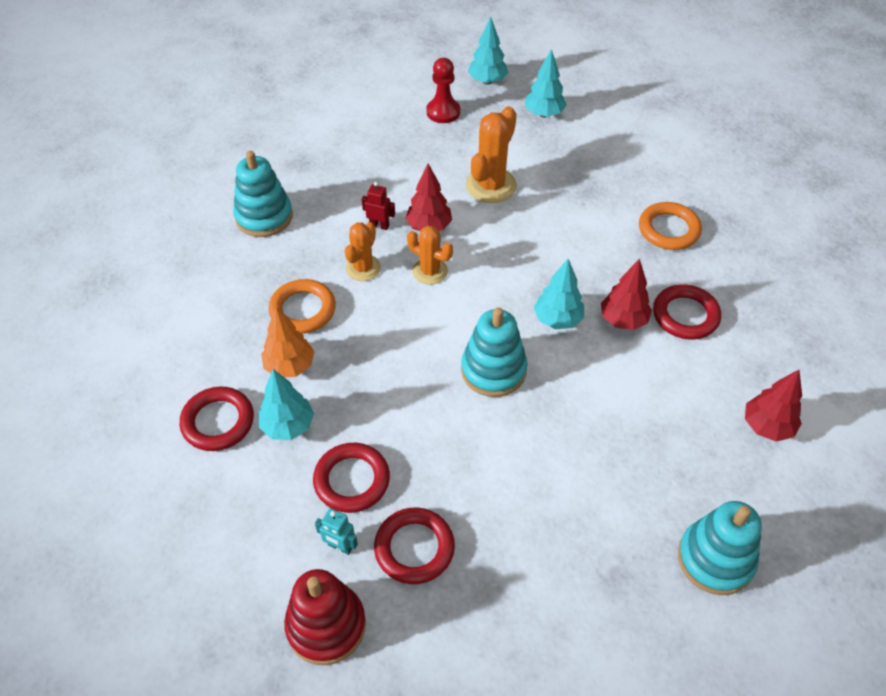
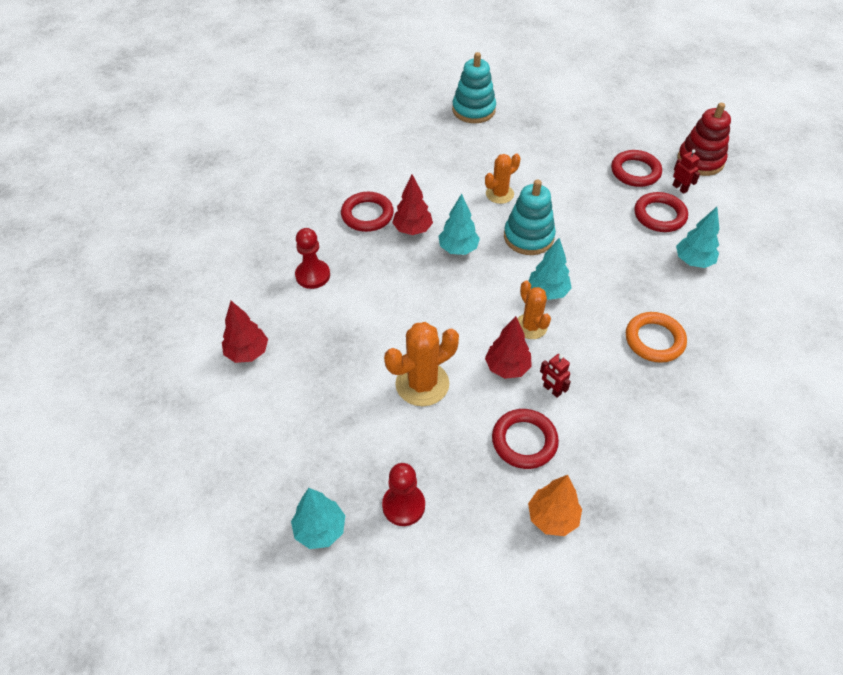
camera: 150 degrees left, 0 degrees up
red ring [180,387,254,451] -> red ring moved to [492,409,559,469]
turquoise stacking toy [233,151,293,237] -> none
orange tree [261,307,315,378] -> orange tree moved to [528,475,582,536]
turquoise robot [315,508,358,555] -> red robot [673,149,700,194]
orange cactus [345,222,381,281] -> orange cactus moved to [485,153,520,204]
turquoise tree [525,49,567,117] -> turquoise tree moved to [529,238,572,300]
orange ring [639,202,702,250] -> red pawn [295,228,330,289]
red tree [745,370,802,442] -> red tree moved to [222,301,268,363]

